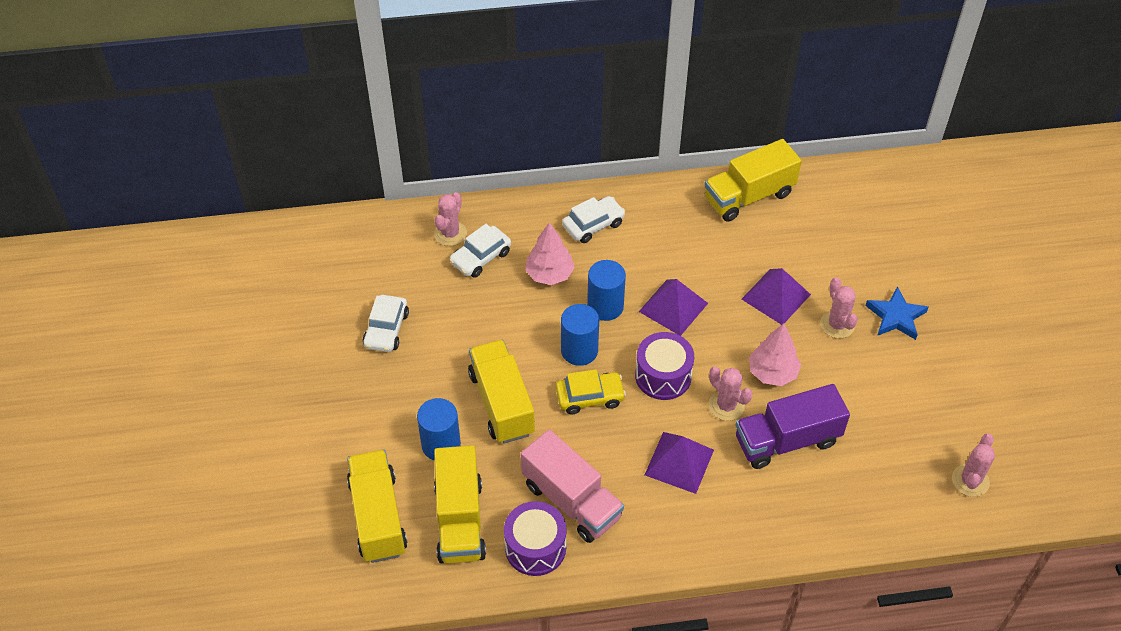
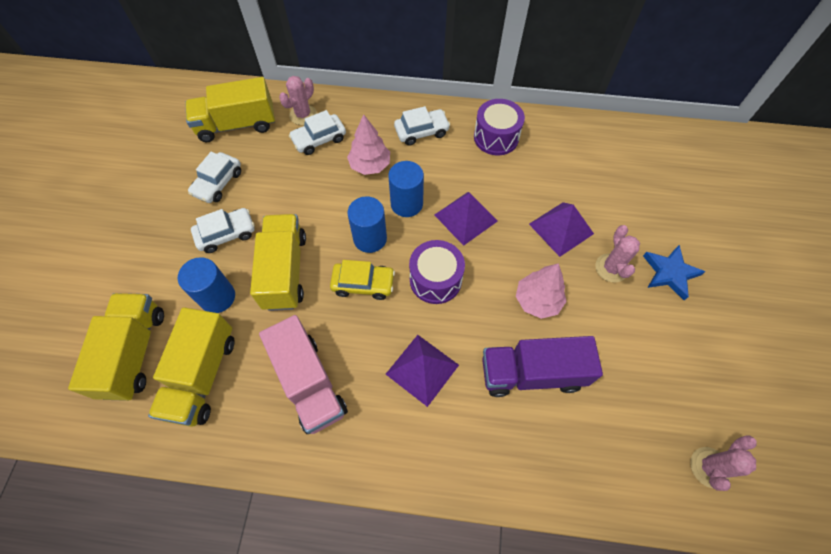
camera: 15 degrees right, 10 degrees up
purple drum [504,501,567,576] -> purple drum moved to [474,99,525,155]
yellow truck [704,139,802,222] -> yellow truck moved to [185,77,275,142]
pink cactus [709,367,753,421] -> none
none -> white car [191,208,255,253]

